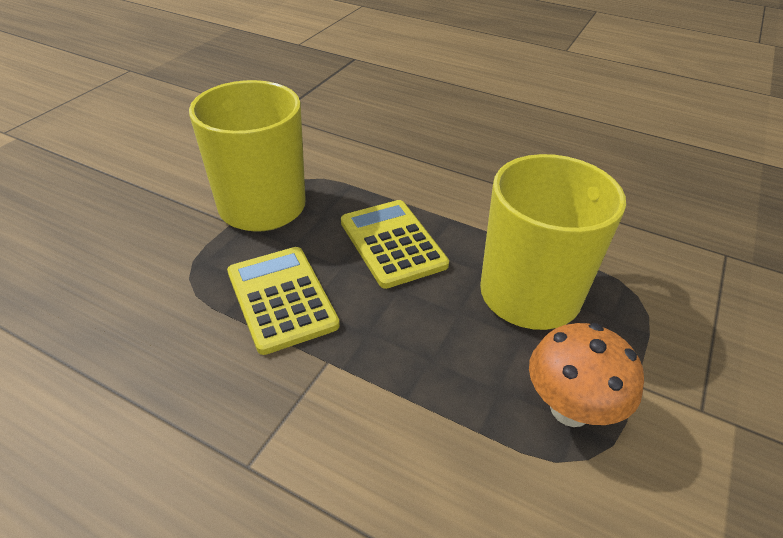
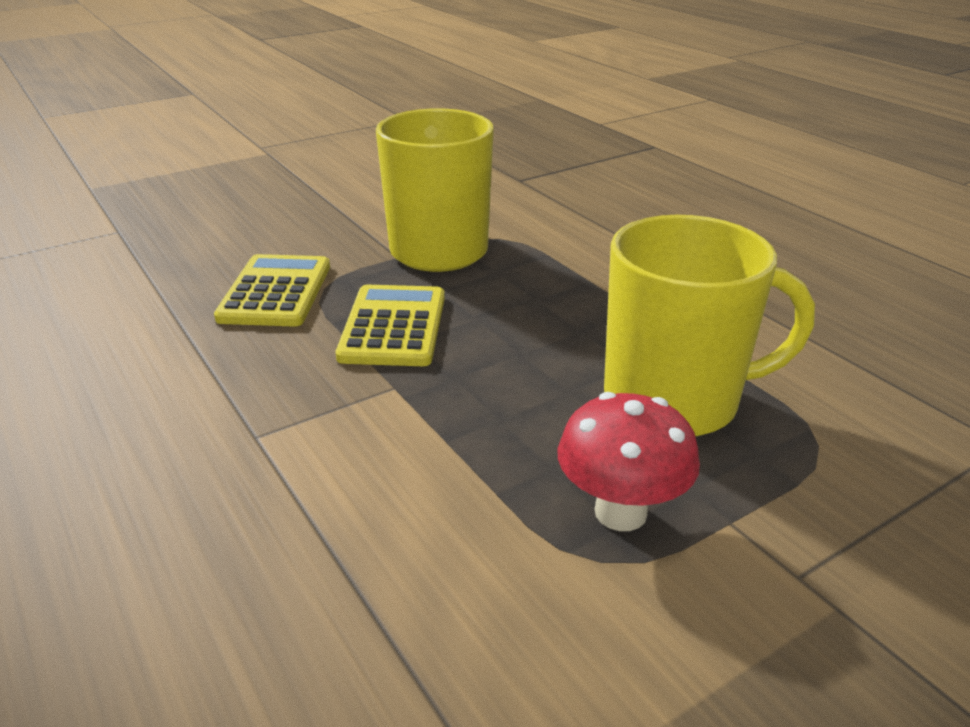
camera: 30 degrees right, 10 degrees down
yellow calculator [341,200,449,289] -> yellow calculator moved to [214,254,330,327]
orange mushroom [529,323,644,427] -> red mushroom [558,392,700,531]

